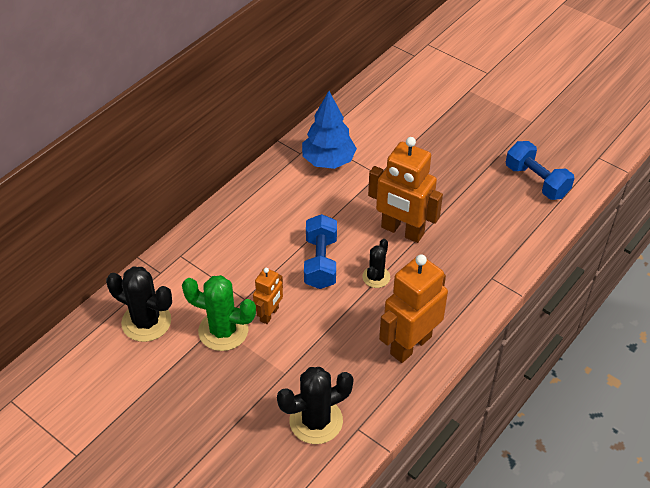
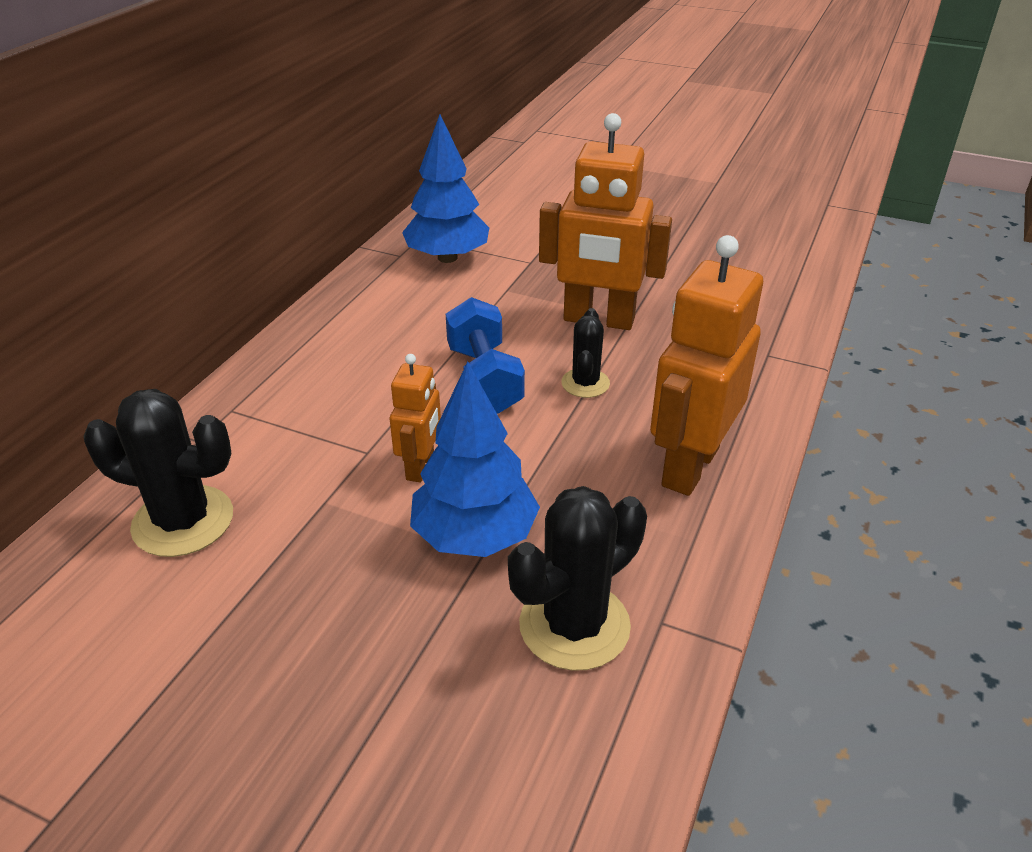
camera: 15 degrees left, 10 degrees down
green cactus [182,275,256,351] -> none
blue dumbbell [506,141,574,200] -> none
none -> blue tree [410,361,540,557]

